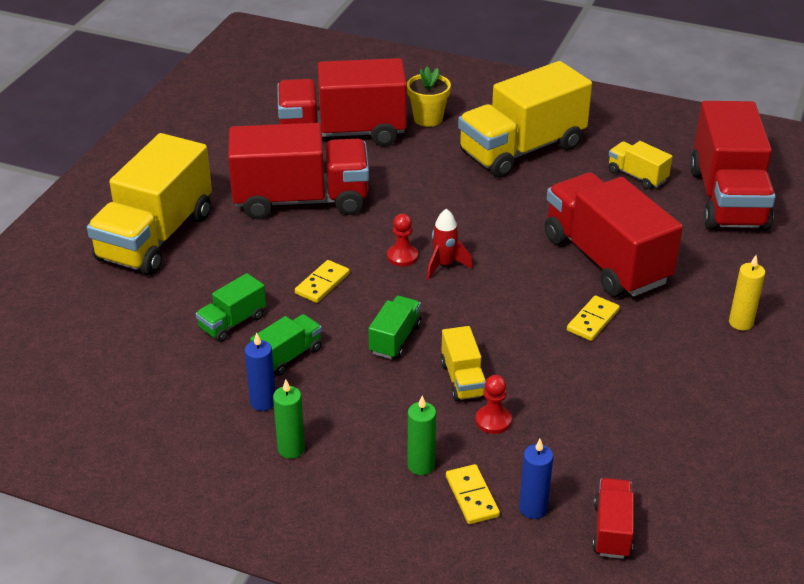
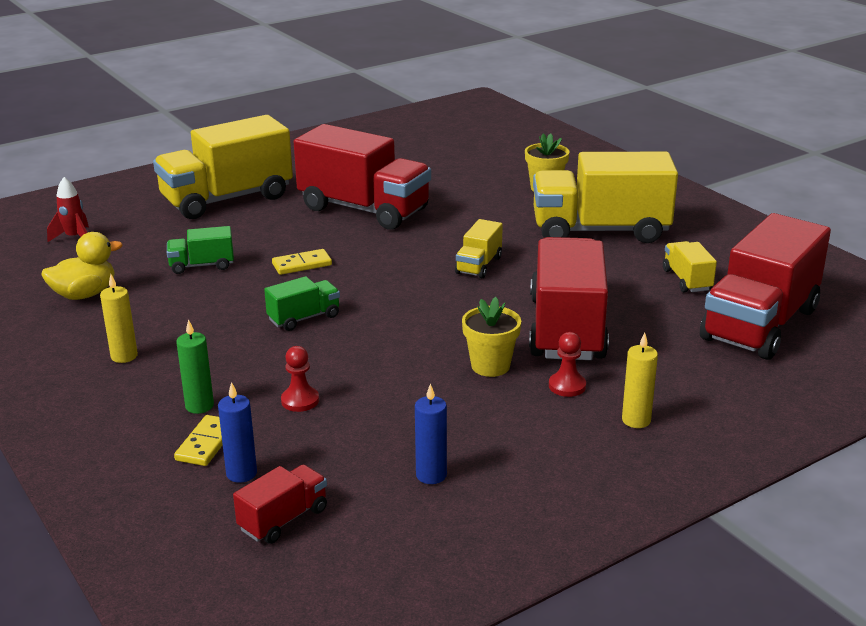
camera: 35 degrees right, 10 degrees down
blue candle [245,333,275,411] -> blue candle moved to [415,383,447,484]
green truck [250,314,322,376] -> none
green candle [273,380,305,459] -> yellow candle [100,274,138,363]
red truck [277,58,407,146] -> none
red pawn [387,214,418,266] -> red pawn moved to [549,332,586,397]
red rocket [427,208,473,280] -> red rocket moved to [47,177,89,243]
yellow truck [441,326,486,402] -> yellow truck moved to [455,219,503,278]
yellow domino [567,295,620,341] -> yellow flower pot [462,297,521,377]
none -> yellow duck [42,232,123,300]

